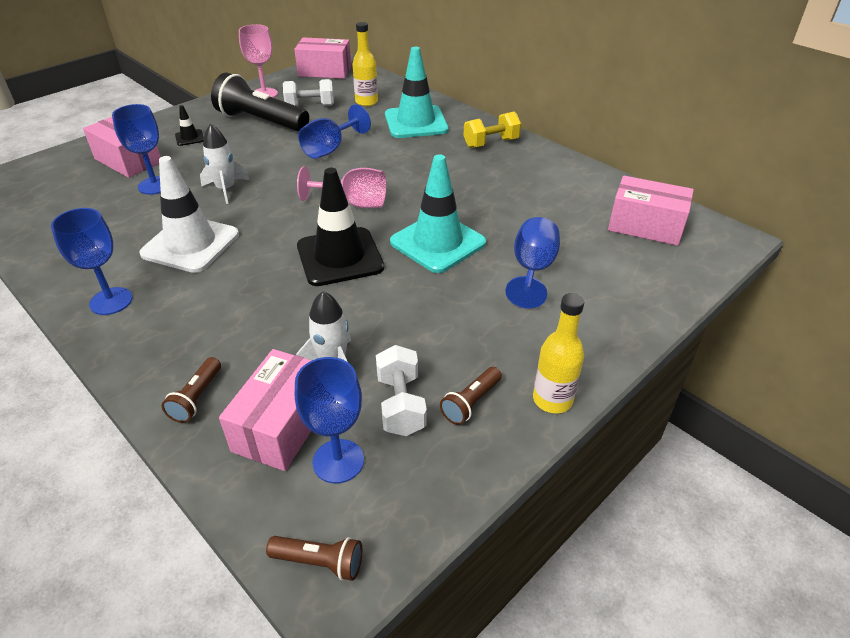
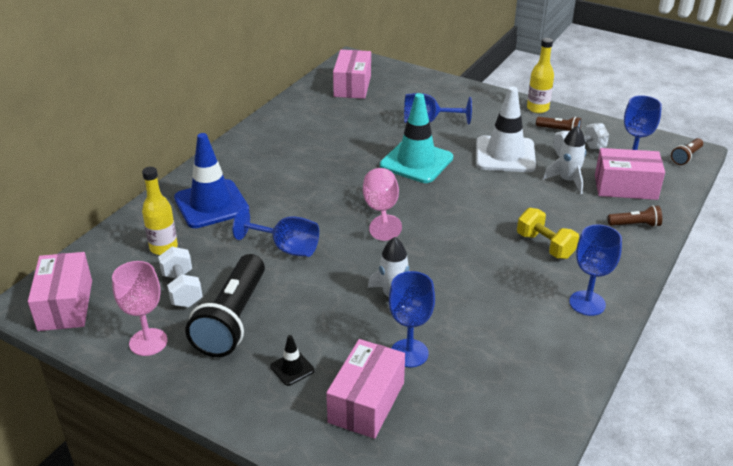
camera: 105 degrees left, 5 degrees down
white traffic cone [139,156,239,273] -> white traffic cone moved to [476,87,536,172]
brown flashlight [266,536,362,581] -> brown flashlight turned 135 degrees counterclockwise [671,138,703,165]
black traffic cone [297,168,384,286] -> none
turquoise traffic cone [385,47,449,138] -> blue traffic cone [174,133,249,228]
yellow dumbbell [463,111,521,148] -> yellow dumbbell moved to [517,208,579,259]

